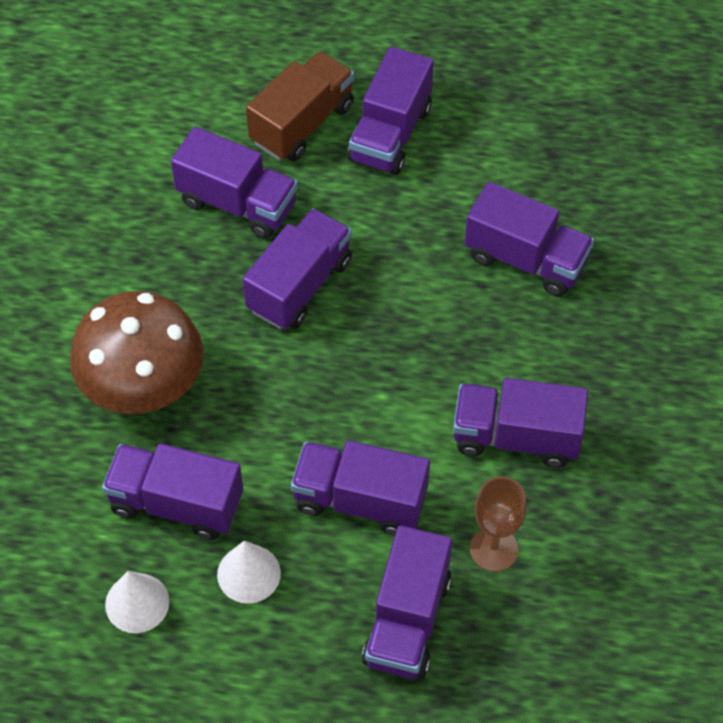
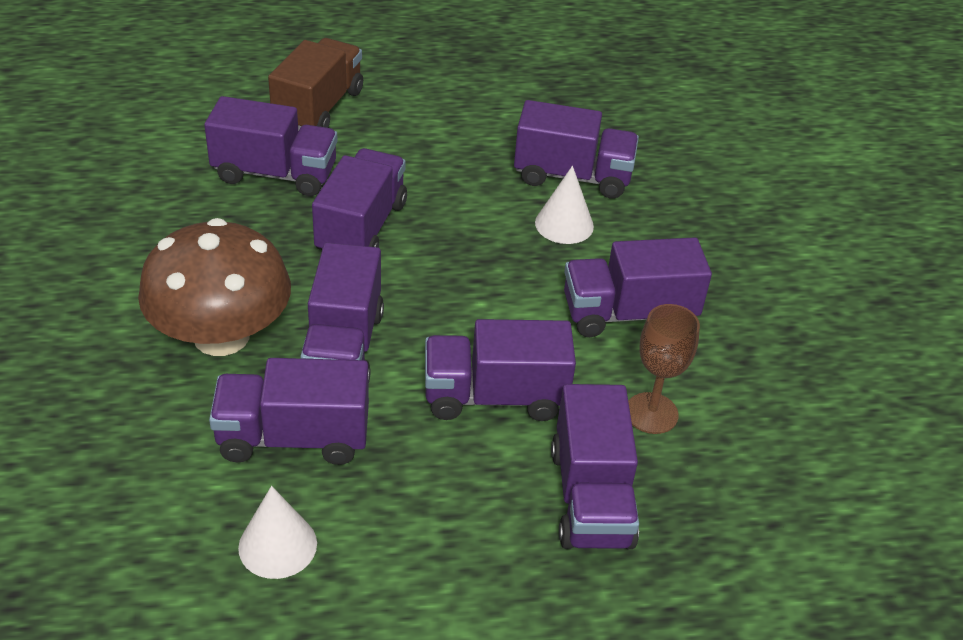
camera: 20 degrees left, 15 degrees down
white cone [217,541,281,604] -> white cone moved to [535,166,594,244]
purple truck [348,47,434,175] -> purple truck moved to [300,242,384,383]

